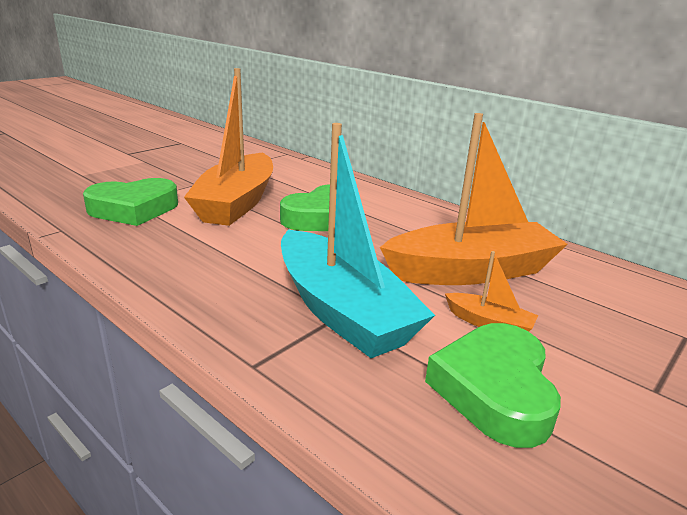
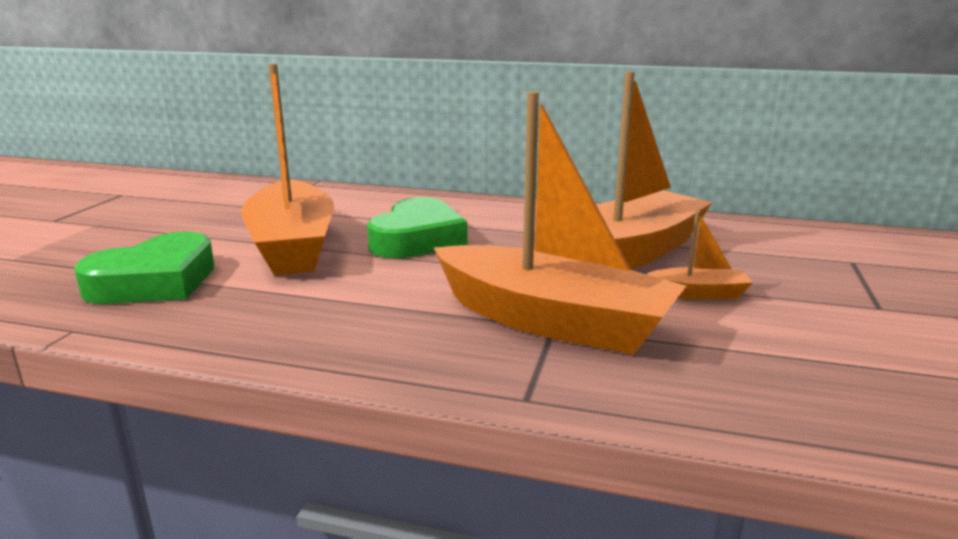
camera: 25 degrees left, 5 degrees down
turquoise boat [281,123,435,358] -> orange boat [433,92,686,355]
green heart [425,323,561,448] -> none

